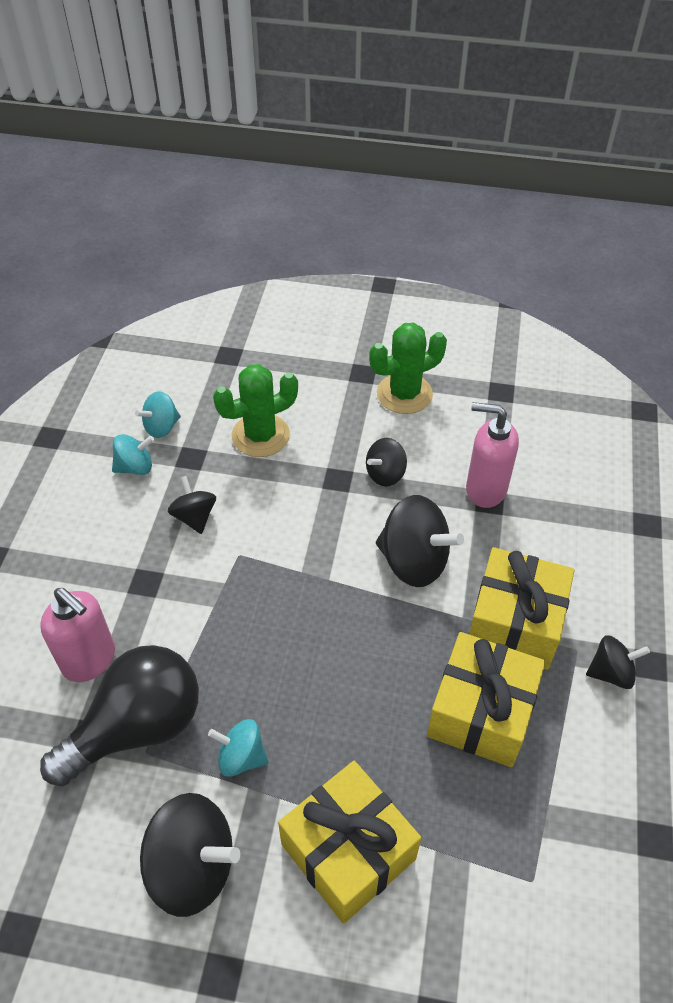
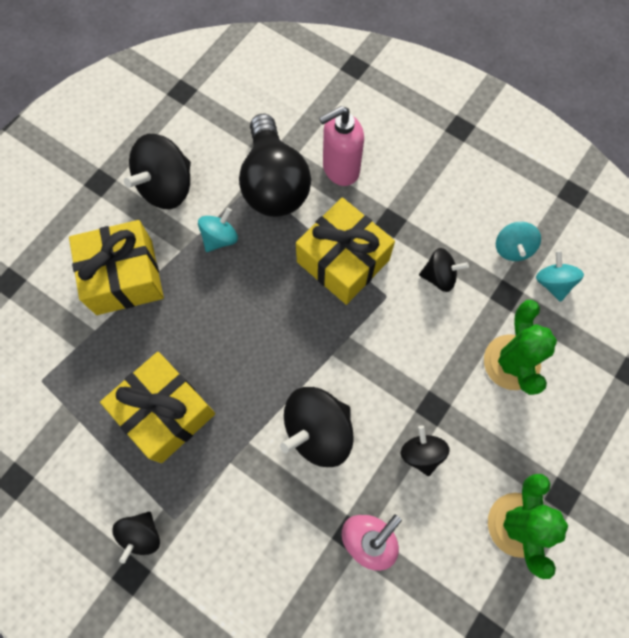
camera: 115 degrees right, 20 degrees up
yellow gift [469,547,575,670] -> yellow gift moved to [296,197,395,305]

